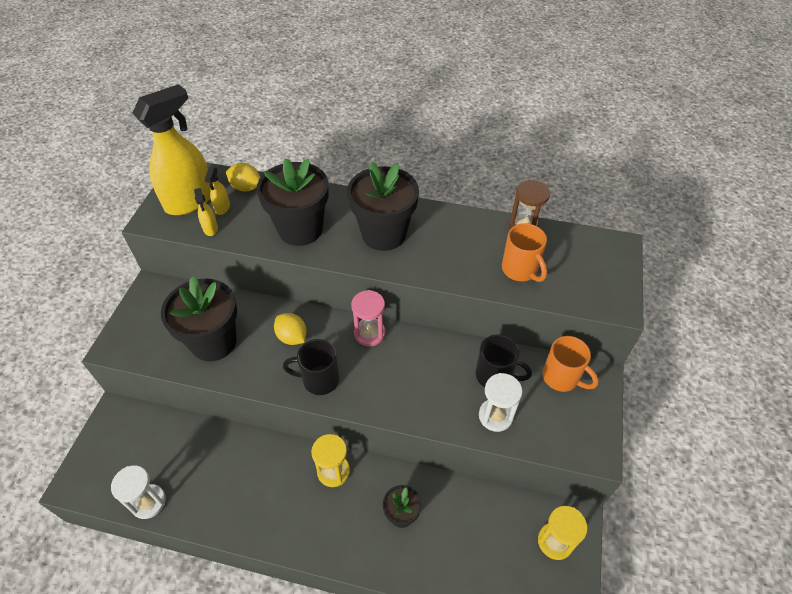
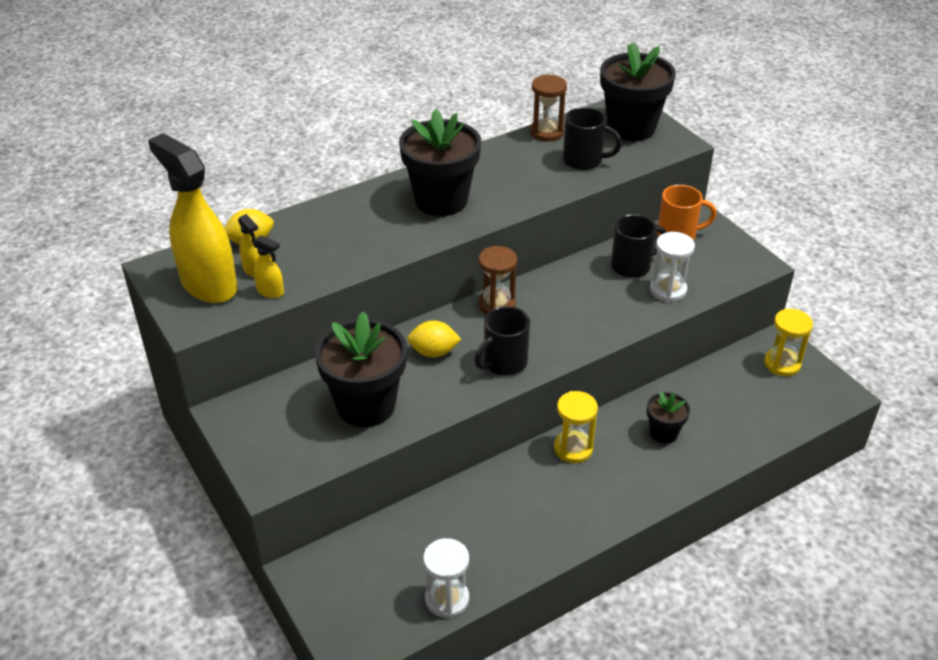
camera: 45 degrees left, 10 degrees down
yellow spray bottle [132,84,211,215] -> yellow spray bottle turned 45 degrees counterclockwise [148,133,237,303]
black flower pot [256,158,329,246] -> black flower pot moved to [600,42,676,141]
pink hourglass [351,290,386,346] -> brown hourglass [478,246,517,315]
orange mug [502,223,547,282] -> black mug [563,107,622,170]

